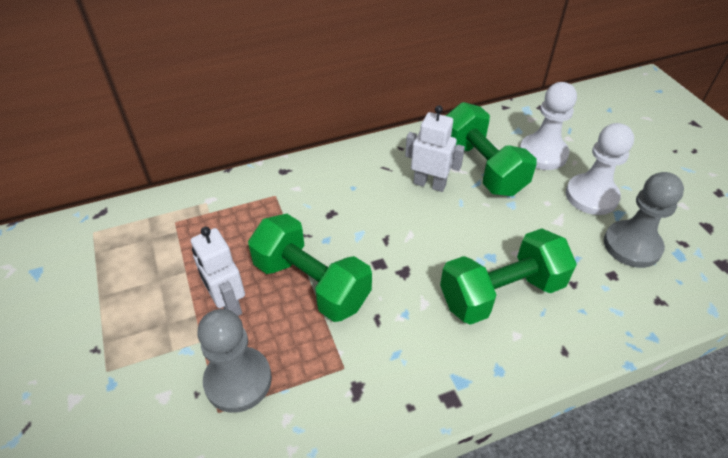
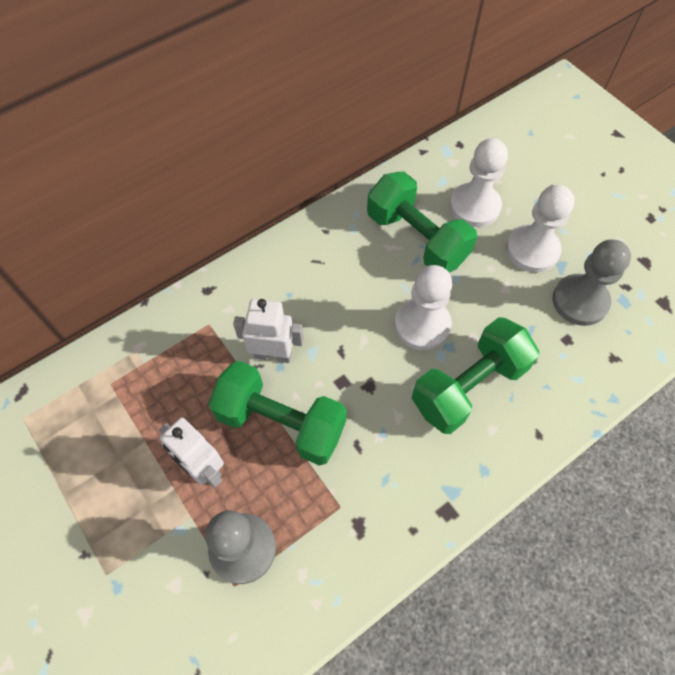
camera: 15 degrees left, 15 degrees up
white robot [405,105,465,192] -> white robot moved to [233,299,304,363]
none -> white pawn [395,265,452,350]

